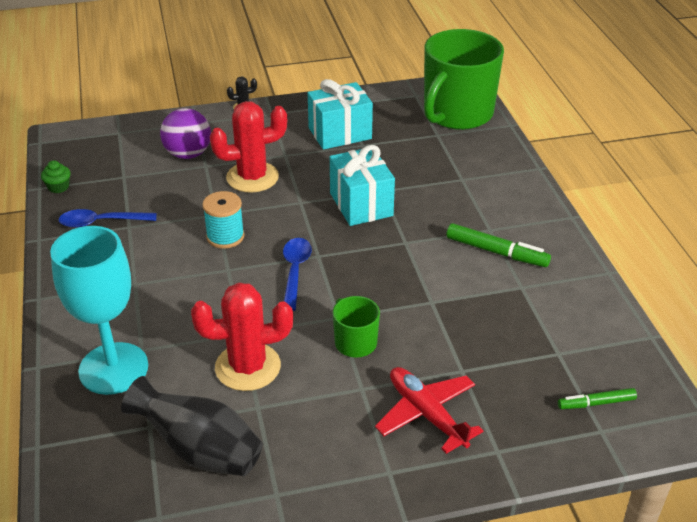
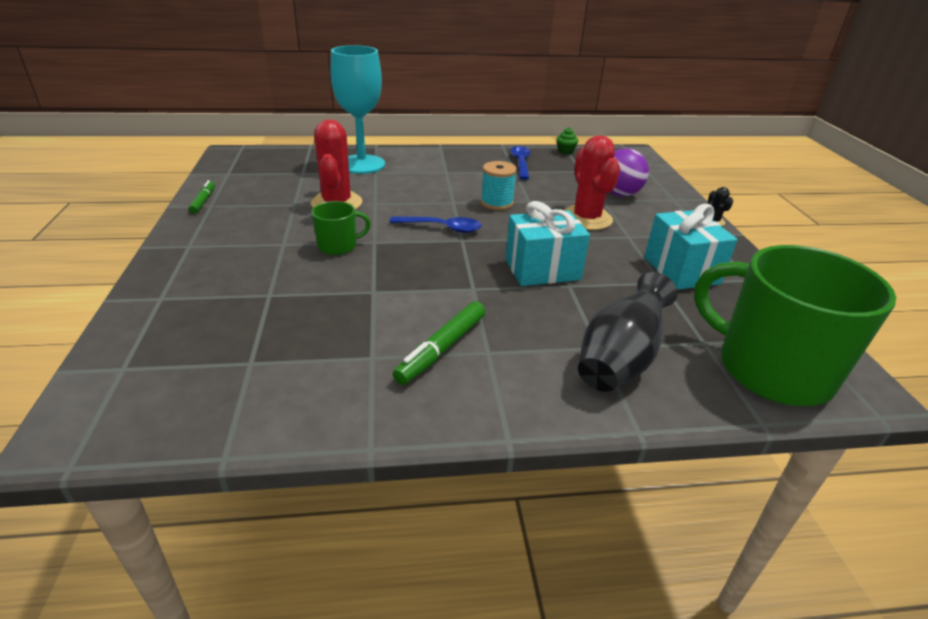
camera: 95 degrees right, 5 degrees down
black vase [121,376,263,476] -> black vase moved to [578,272,678,392]
red plane [375,367,483,454] -> none
green marker [558,388,637,409] -> green marker moved to [188,180,215,214]

